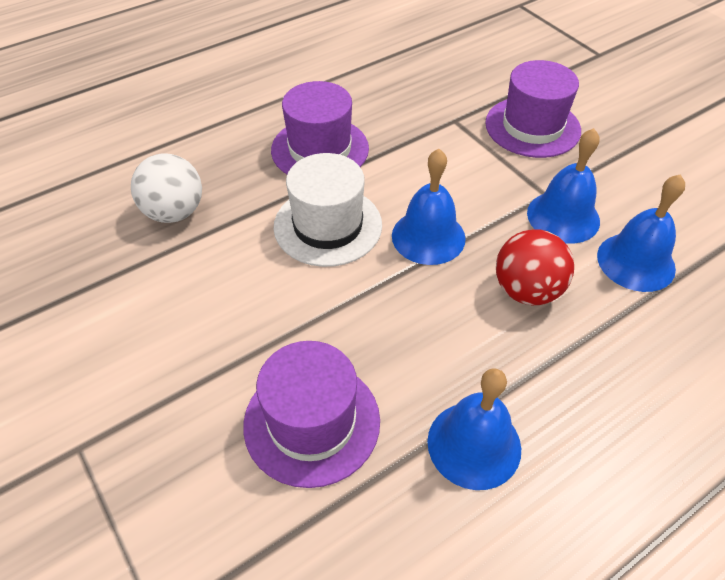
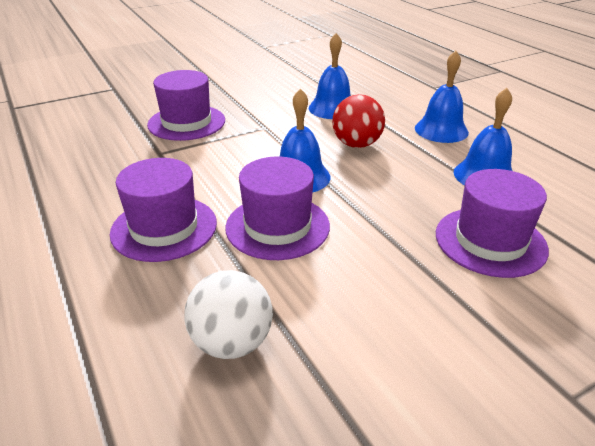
camera: 85 degrees left, 15 degrees down
white hat [273,153,382,267] -> purple hat [225,156,330,260]
blue bell [527,128,600,244] -> blue bell moved to [415,51,469,143]

